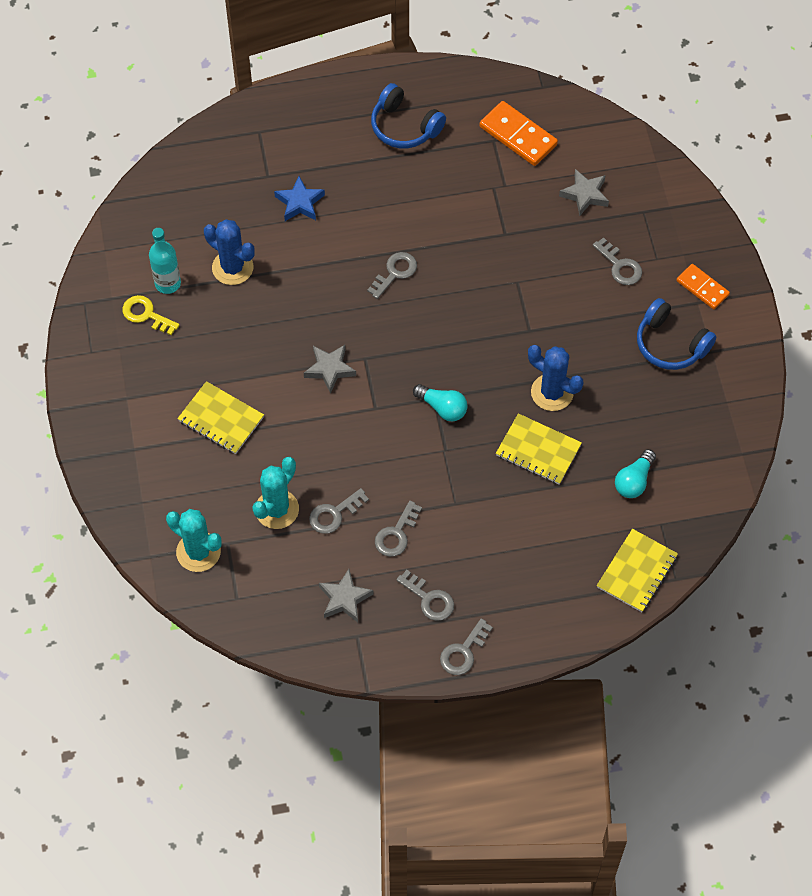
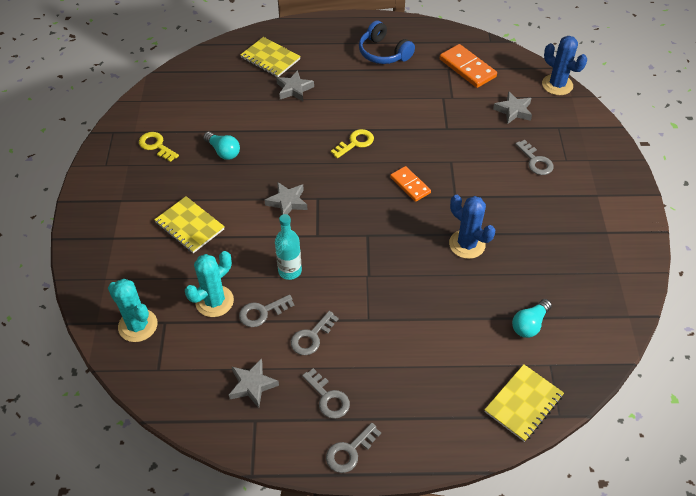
camera: 10 degrees right, 10 degrees down
turquoise bottle [149,228,181,294] -> turquoise bottle moved to [275,214,302,280]
blue cactus [204,219,255,285] -> blue cactus moved to [542,36,587,95]
blue star [274,176,325,221] -> grey star [276,70,314,101]
grey key [367,252,417,299] -> yellow key [331,129,374,159]
turquoise light bulb [413,384,468,421] -> turquoise light bulb moved to [203,132,240,160]
yellow notebook [496,413,582,484] -> yellow notebook moved to [240,37,301,77]
blue headphones [637,298,717,370] -> none
orange domino [677,264,730,309] -> orange domino moved to [390,166,431,202]

